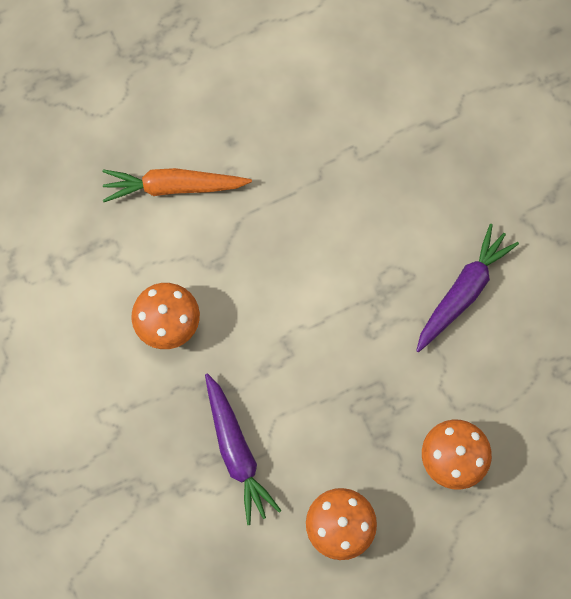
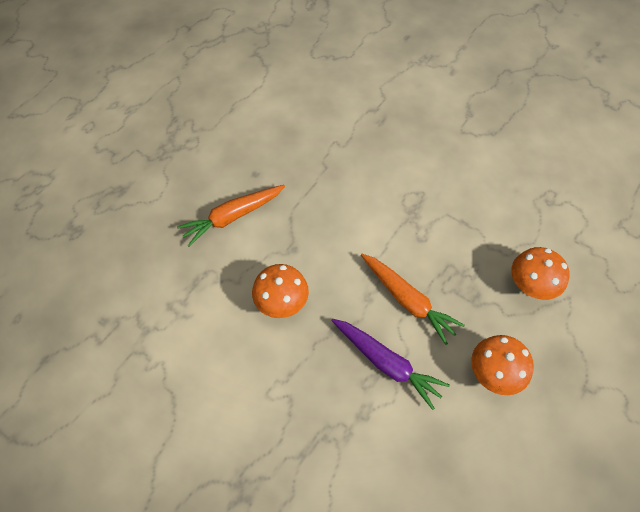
camera: 30 degrees left, 15 degrees down
purple carrot [416,224,519,352] -> none
none -> orange carrot [361,254,465,345]

